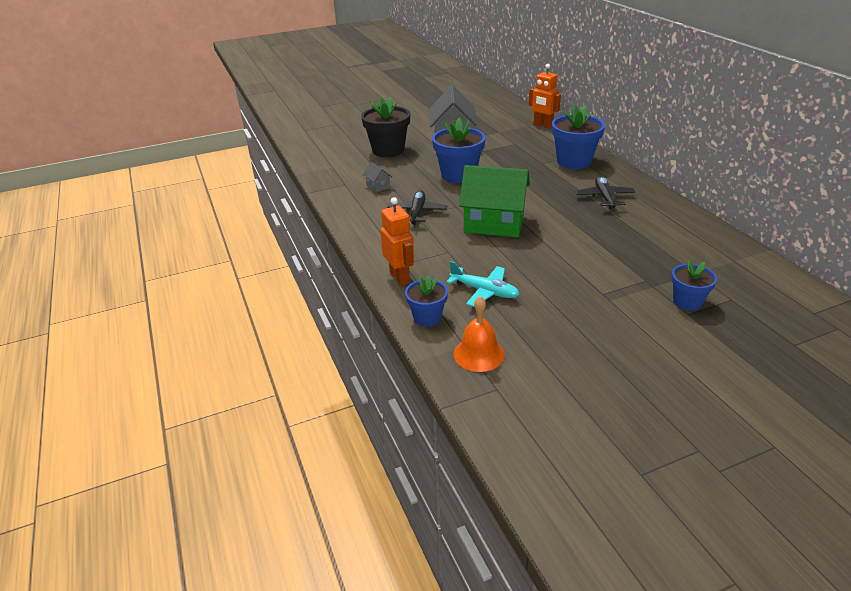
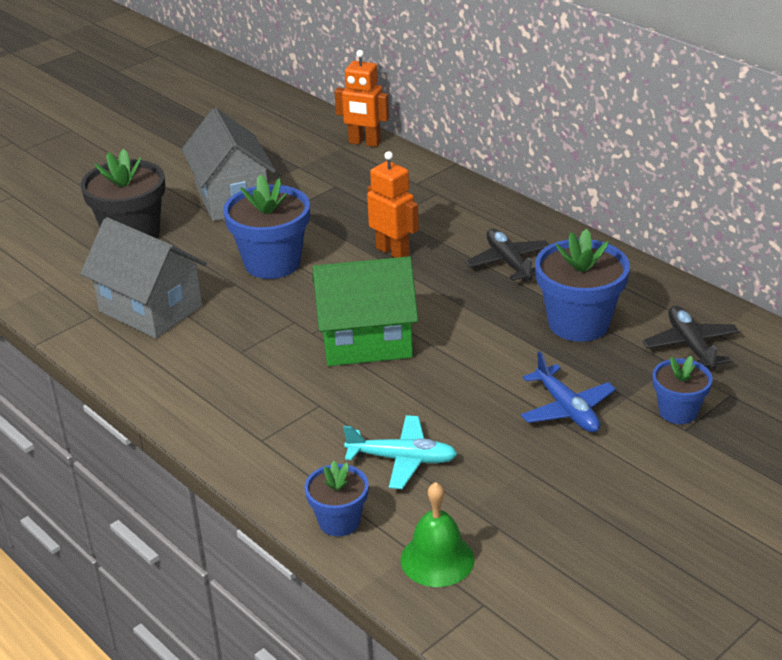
camera: 20 degrees left, 0 degrees up
grey house [363,162,392,193] -> grey house [80,217,207,338], size x2.41
orange robot [380,197,415,286] -> orange robot moved to [367,151,419,258]
black plane [388,190,447,225] -> black plane moved to [642,306,740,370]
orange bell [453,296,505,372] -> green bell [401,482,474,587]
blue flower pot [552,105,605,169] -> blue flower pot moved to [535,229,630,342]
none -> blue plane [521,351,616,433]

